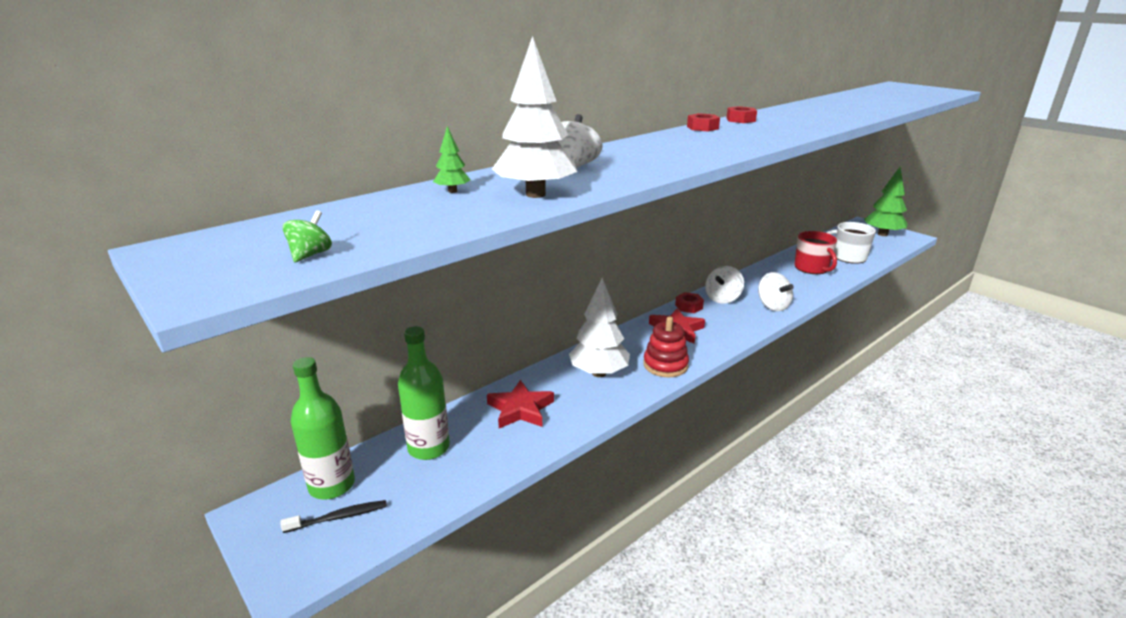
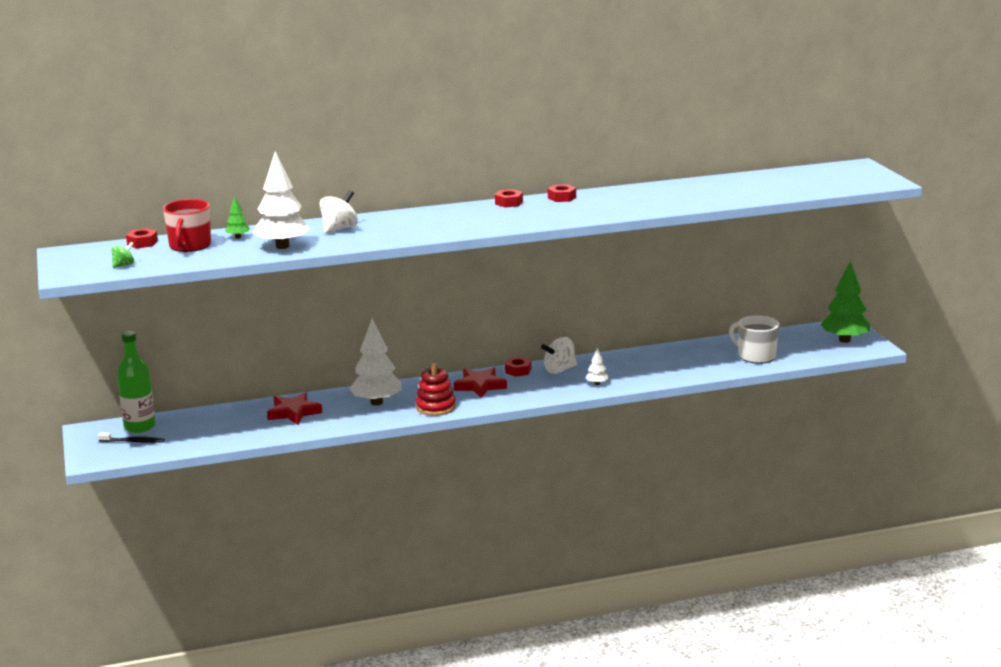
camera: 25 degrees right, 5 degrees down
green bottle [398,326,450,460] -> none
white spinning top [758,272,794,311] -> white tree [586,347,609,385]
red mug [794,231,837,274] -> red mug moved to [163,199,211,252]
none -> red nut [126,228,158,248]

